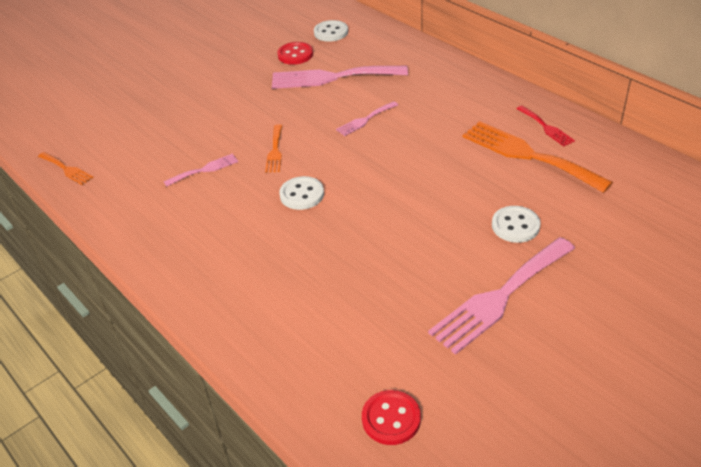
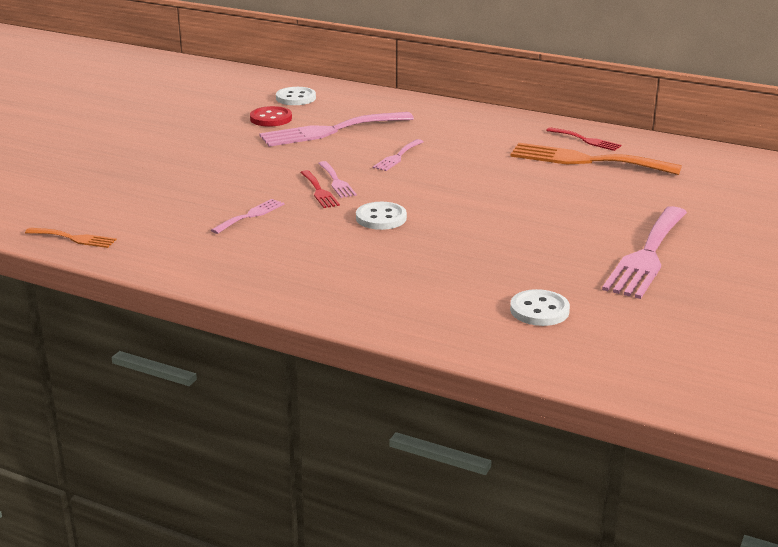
camera: 25 degrees left, 15 degrees down
orange fork [265,124,282,173] -> red fork [300,170,340,208]
red button [362,390,421,445] -> none
white button [492,206,541,243] -> white button moved to [510,289,570,326]
none -> pink fork [318,161,357,198]

